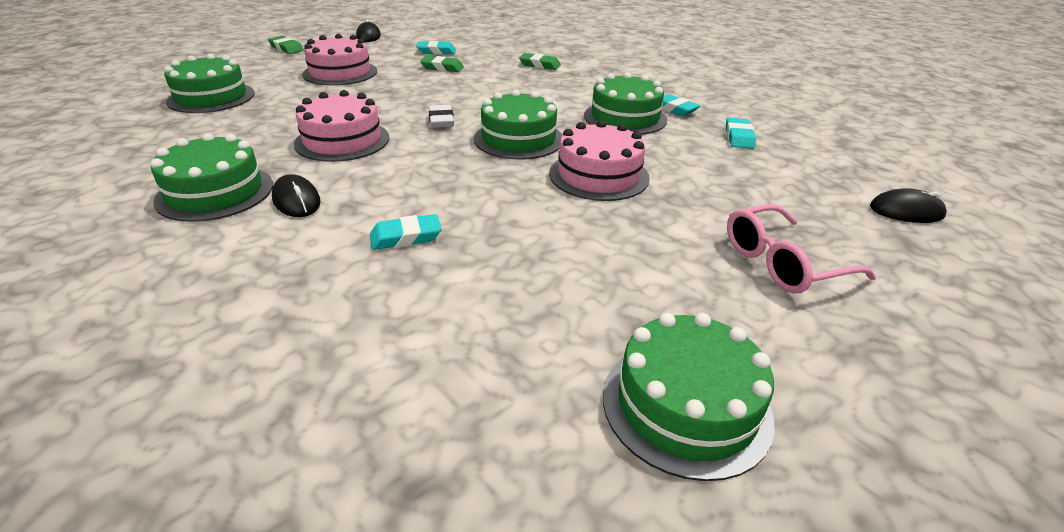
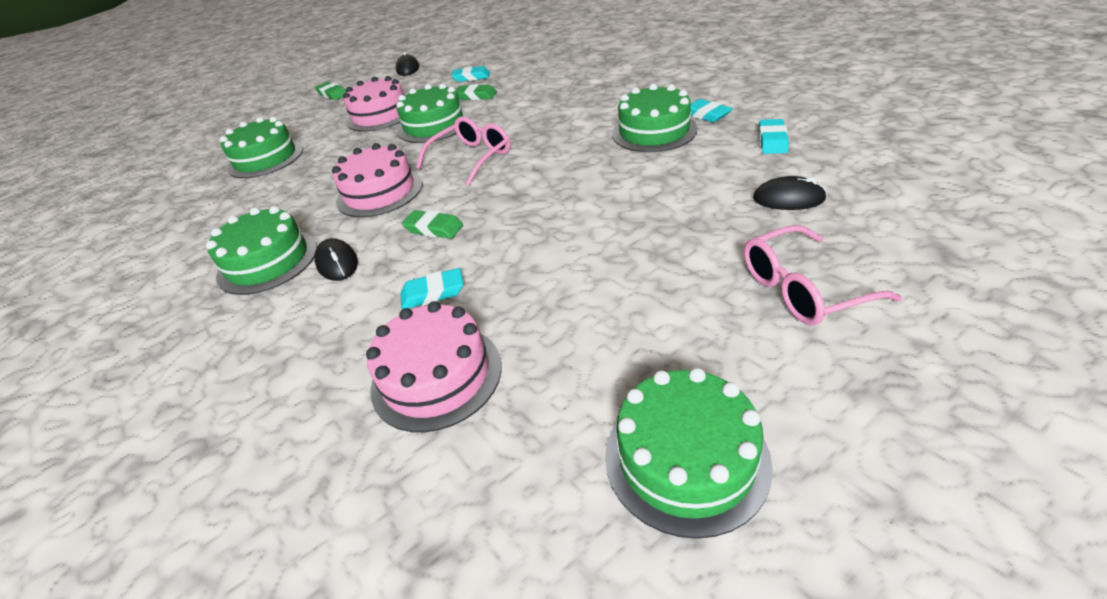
camera: 10 degrees right, 5 degrees up
white eraser [429,105,454,128] -> pink glasses [416,117,511,186]
green cake [474,90,562,160] -> green cake moved to [396,83,470,143]
green eraser [519,53,561,70] -> green eraser moved to [402,210,463,238]
pink cake [549,120,650,201] -> pink cake moved to [366,301,502,432]
black mouse [870,188,947,223] -> black mouse moved to [753,176,827,210]

